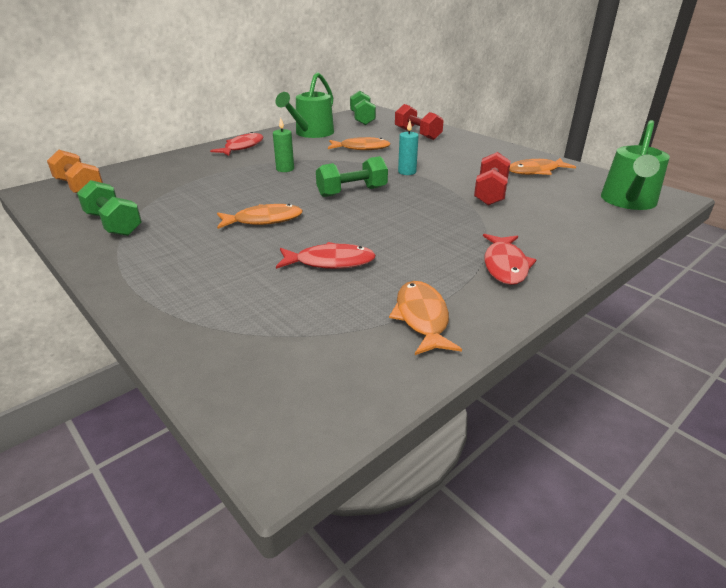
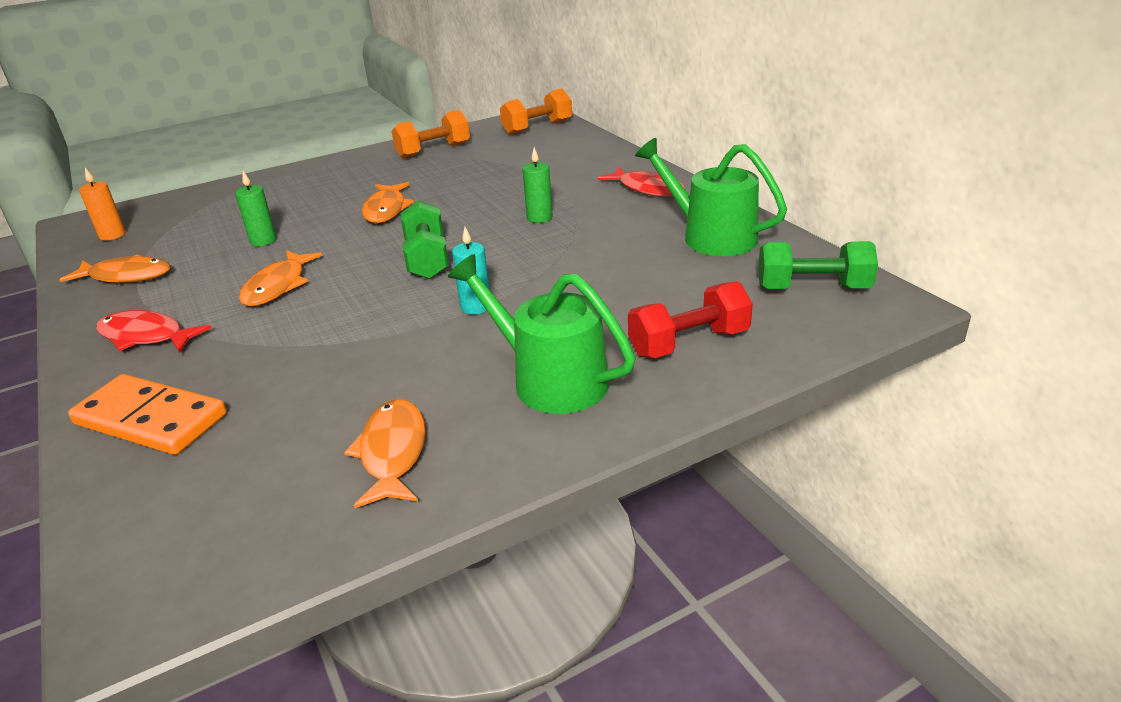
camera: 105 degrees right, 0 degrees up
green dumbbell [77,180,142,236] -> orange dumbbell [391,110,470,158]
red fish [276,242,376,269] -> green candle [235,171,277,246]
orange fish [328,137,391,150] -> orange fish moved to [239,250,323,306]
red dumbbell [474,152,511,206] -> none
green watering can [601,120,670,210] -> green watering can moved to [448,254,636,414]
none -> orange domino [68,374,227,455]
none -> orange candle [79,168,126,240]

